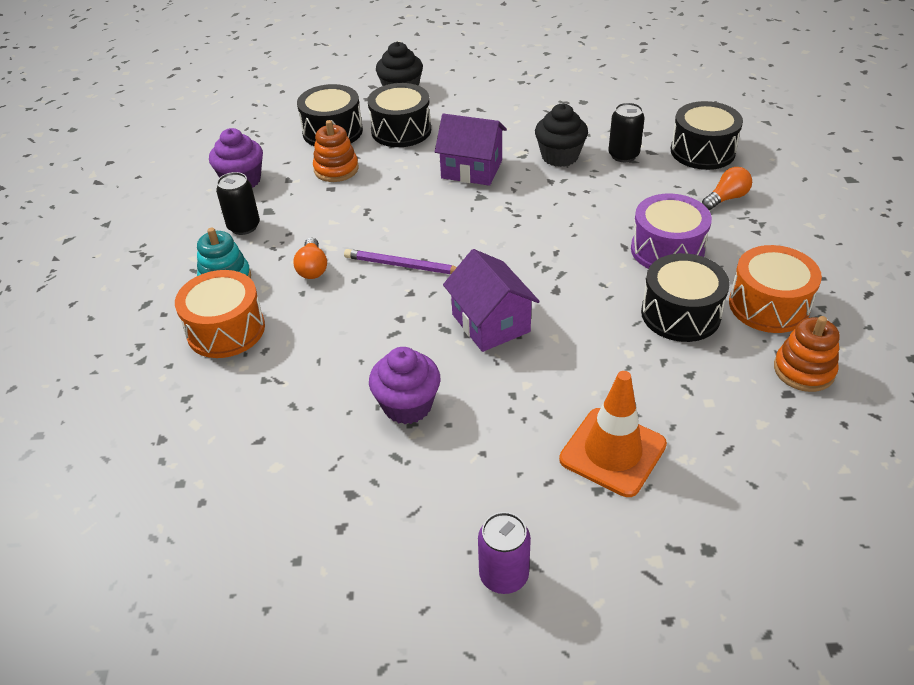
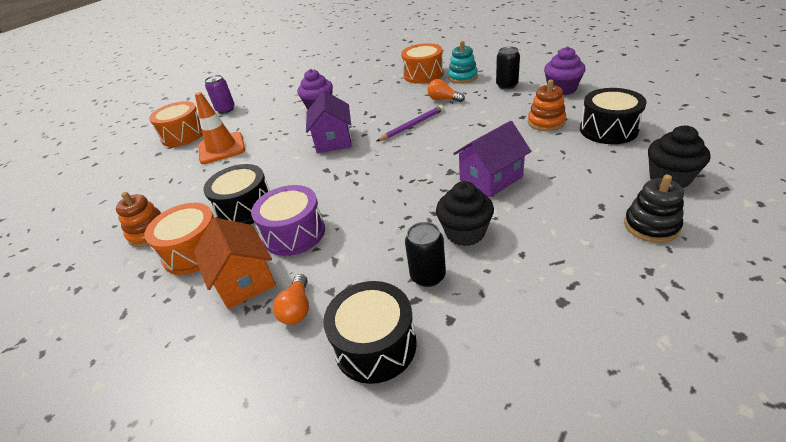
camera: 130 degrees right, 5 degrees down
black drum [367,83,431,147] -> none
purple house [443,249,540,352] -> purple house turned 75 degrees clockwise [306,90,352,153]
none -> orange drum [149,101,203,147]
none -> orange house [193,217,276,309]
none -> black stacking toy [624,174,684,243]

